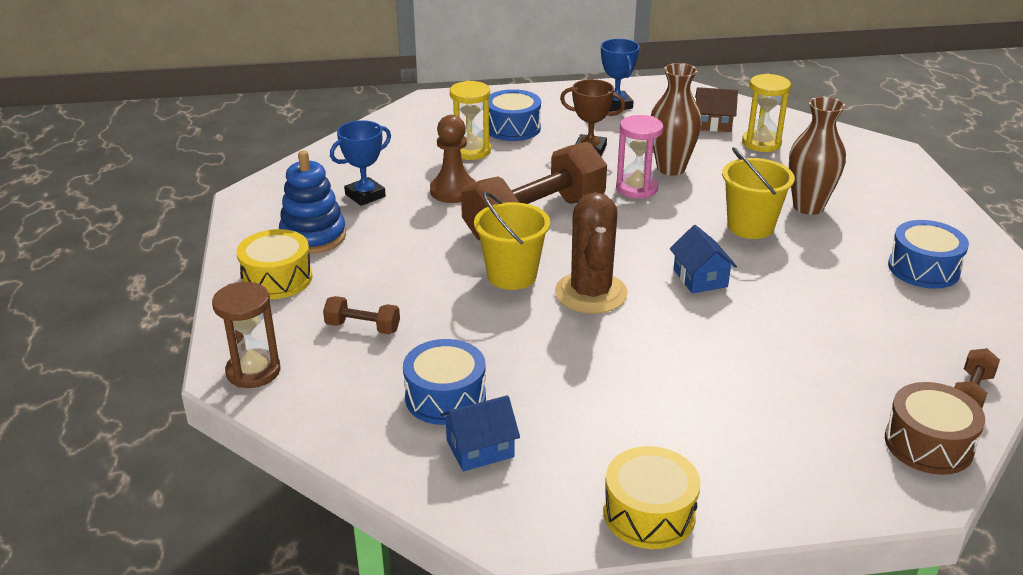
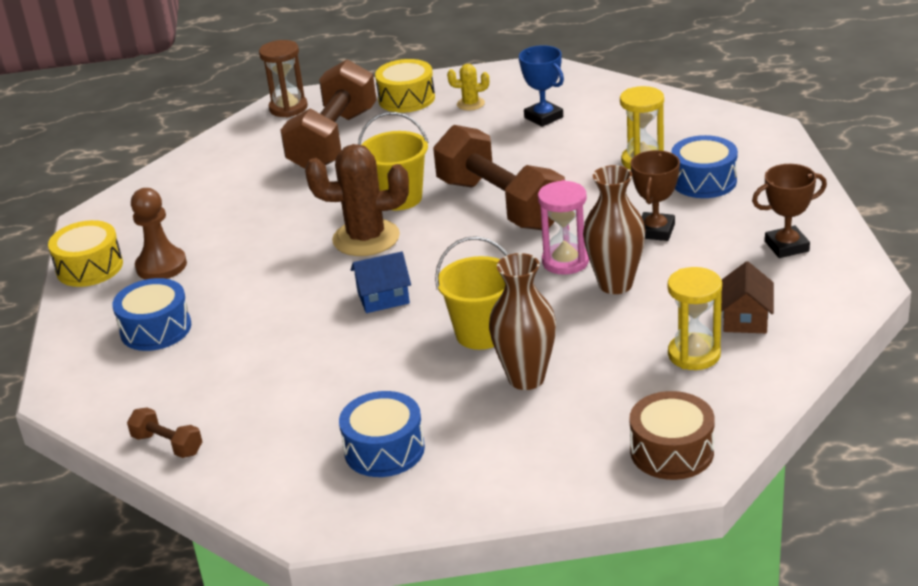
camera: 95 degrees right, 0 degrees up
blue stacking toy [279,150,346,254] -> yellow cactus [447,64,489,111]
brown dumbbell [323,296,400,334] -> brown dumbbell [280,59,376,169], size x2.38
blue drum [403,339,486,425] -> blue drum moved to [112,278,191,351]
brown pawn [430,115,476,203] -> brown pawn moved to [131,188,187,280]
blue house [440,395,520,471] -> none
blue trophy [601,39,639,112] -> brown trophy [752,164,827,258]
brown drum [885,382,985,475] -> brown drum moved to [630,391,715,480]

